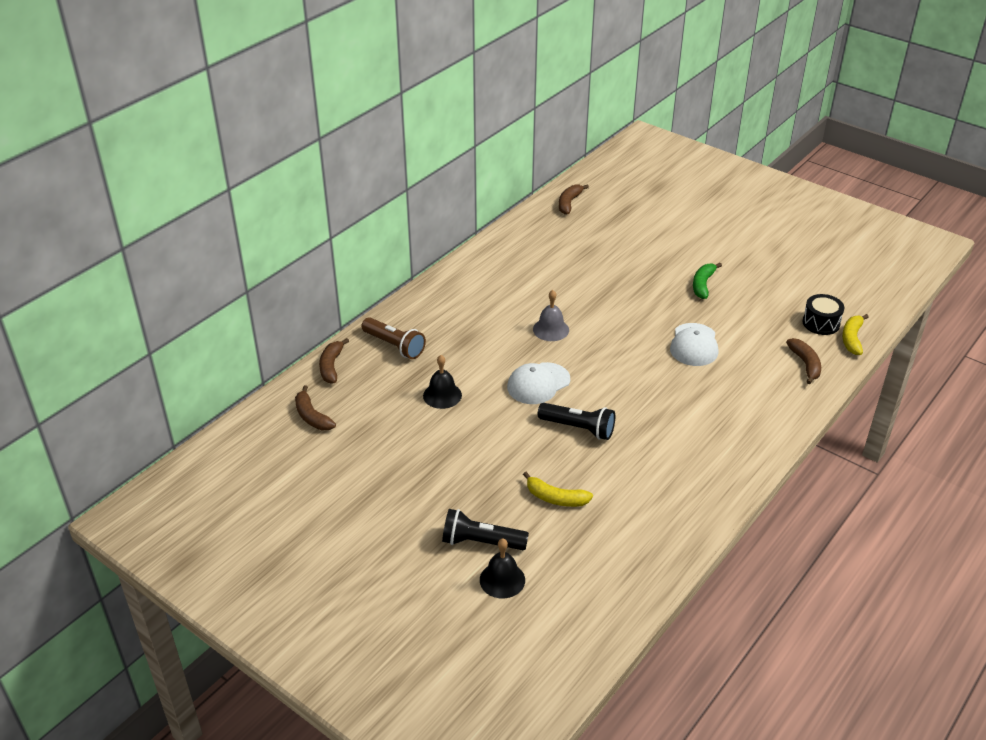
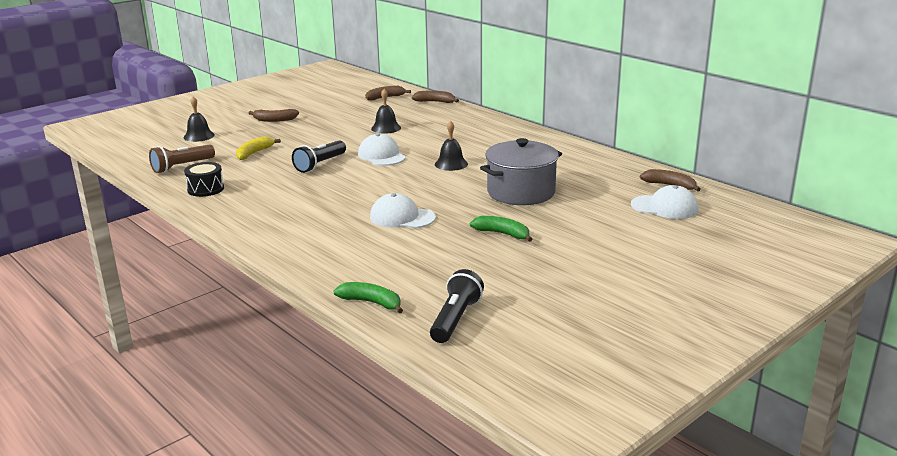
camera: 100 degrees right, 15 degrees down
brown flashlight [361,317,426,359] -> brown flashlight moved to [149,144,215,173]
black flashlight [442,509,529,550] -> black flashlight moved to [430,269,484,343]
grey bell [533,290,569,341] -> black bell [435,121,468,171]
brown banana [786,338,821,384] -> brown banana moved to [249,109,299,122]
black drum [802,294,845,335] -> black drum moved to [184,162,224,197]
yellow banana [842,314,869,355] -> green banana [334,282,403,313]
none -> grey pot [480,138,562,205]
none -> white cap [631,185,698,219]

